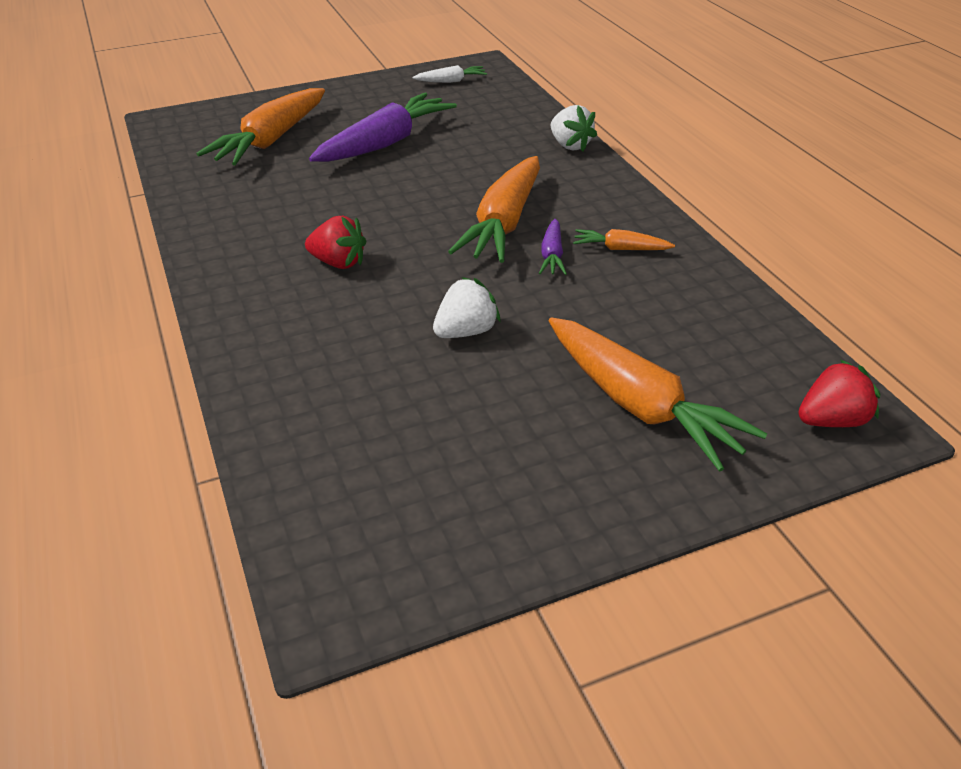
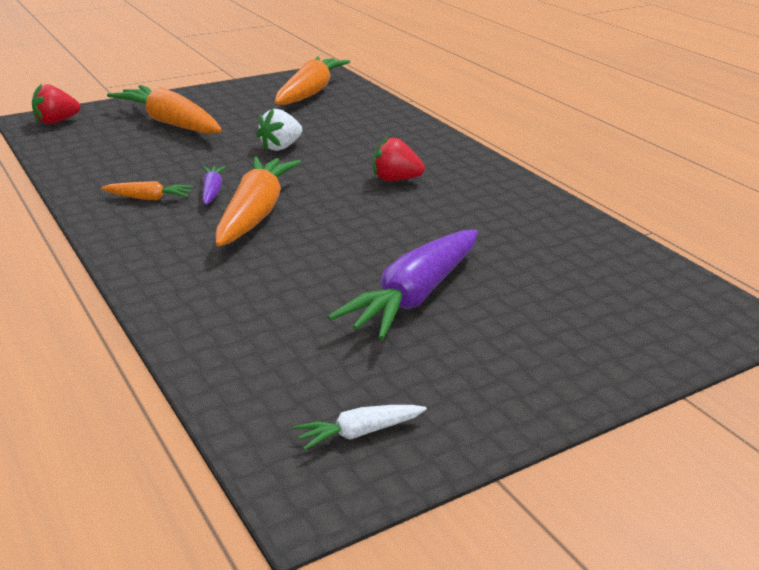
camera: 170 degrees right, 10 degrees down
orange carrot [197,88,325,166] -> orange carrot moved to [275,56,350,105]
white strawberry [551,105,597,151] -> none

